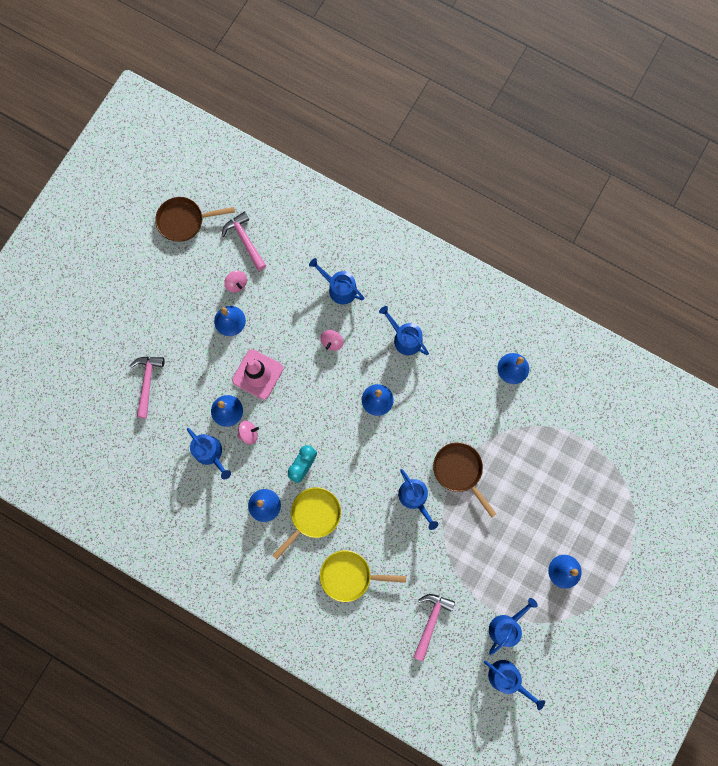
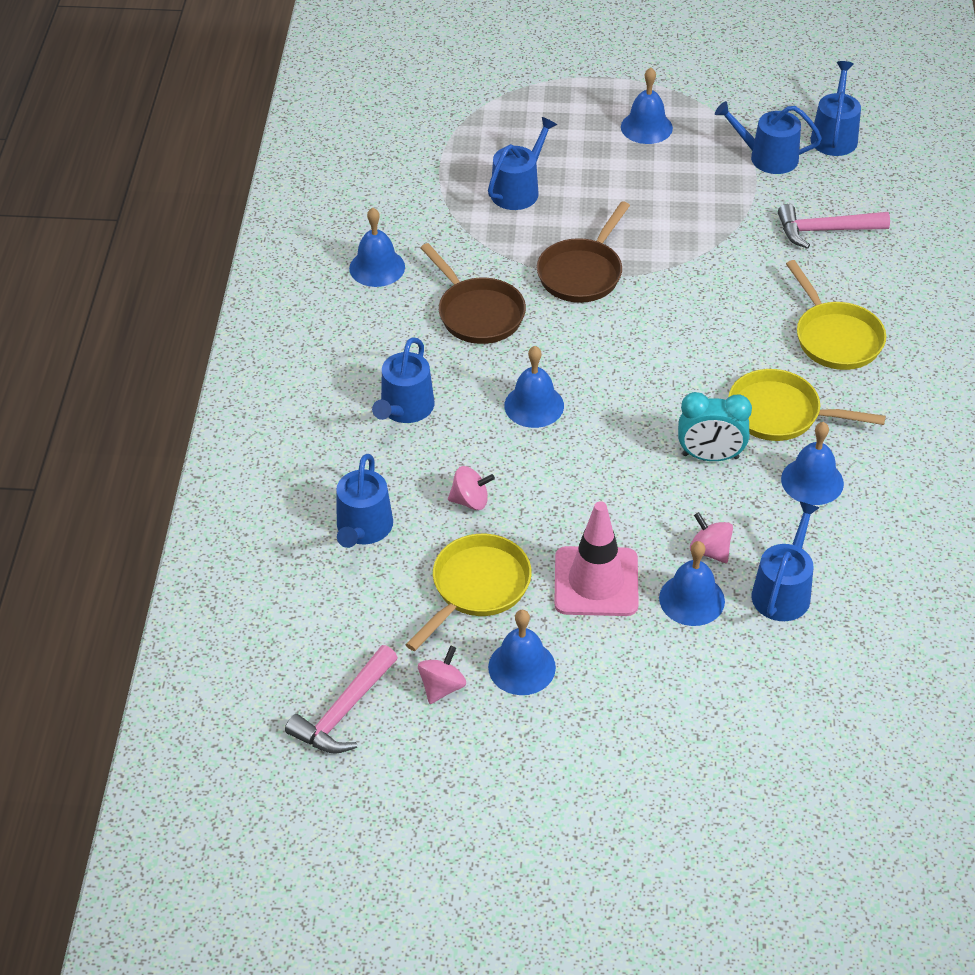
camera: 115 degrees left, 30 degrees down
pink hammer [130,357,165,418] -> none
brown pan [155,197,235,242] -> brown pan moved to [421,243,526,344]
blue watering can [398,469,438,530] -> blue watering can moved to [488,117,557,210]
none -> yellow pan [405,534,532,651]

